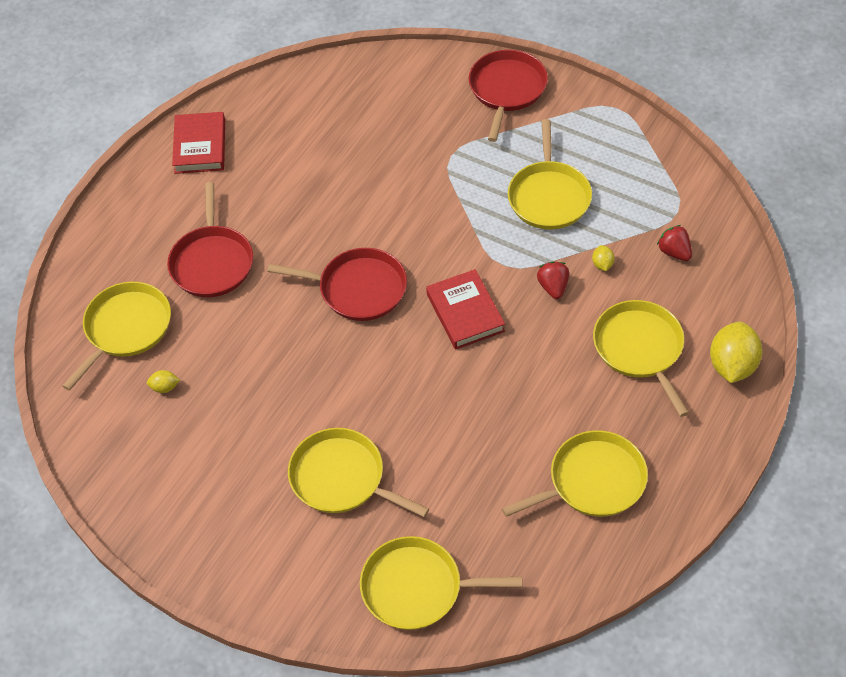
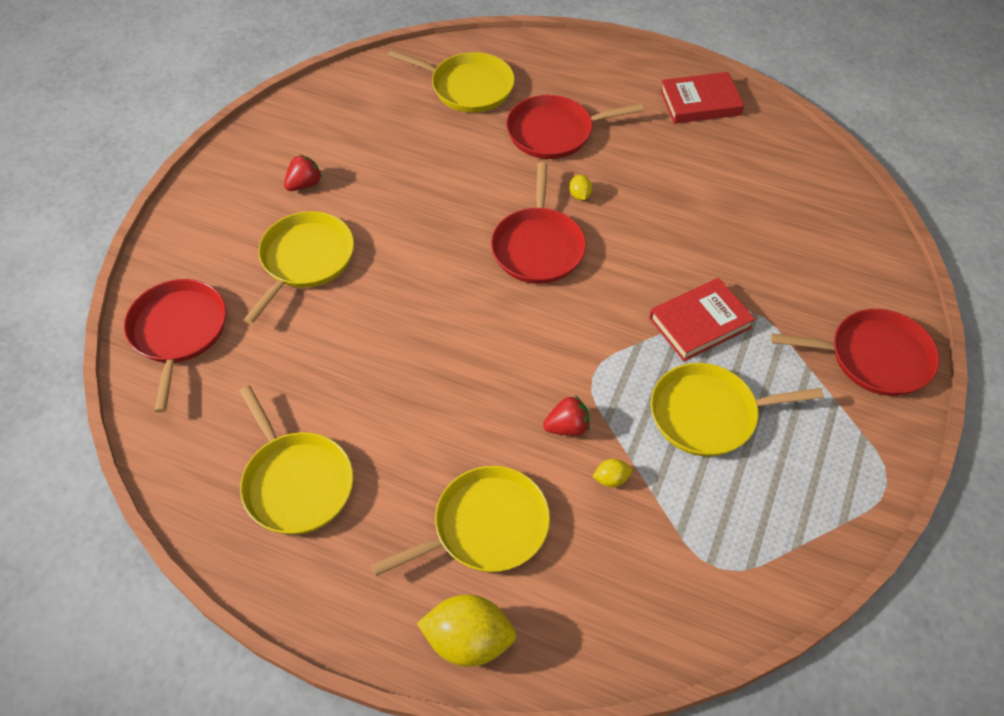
camera: 80 degrees right, 0 degrees up
yellow lemon [147,370,180,393] -> yellow lemon moved to [569,175,592,200]
yellow pan [360,536,522,630] -> red pan [124,279,226,413]
red book [426,269,505,350] -> red book moved to [649,278,755,361]
red strawberry [657,225,692,261] -> red strawberry moved to [284,154,322,191]

